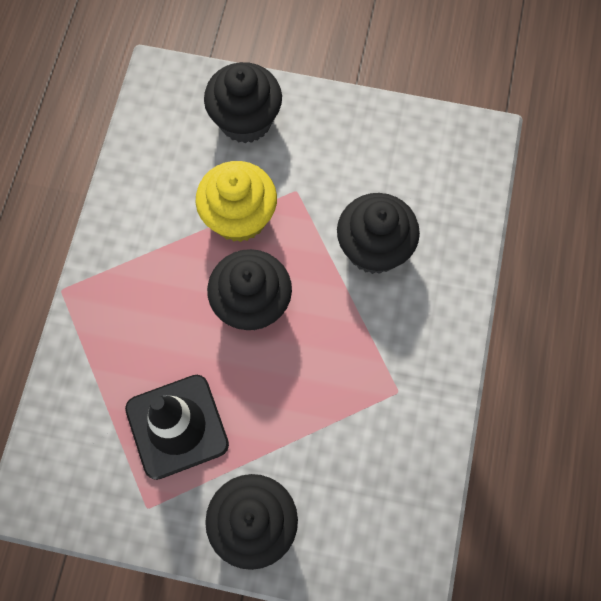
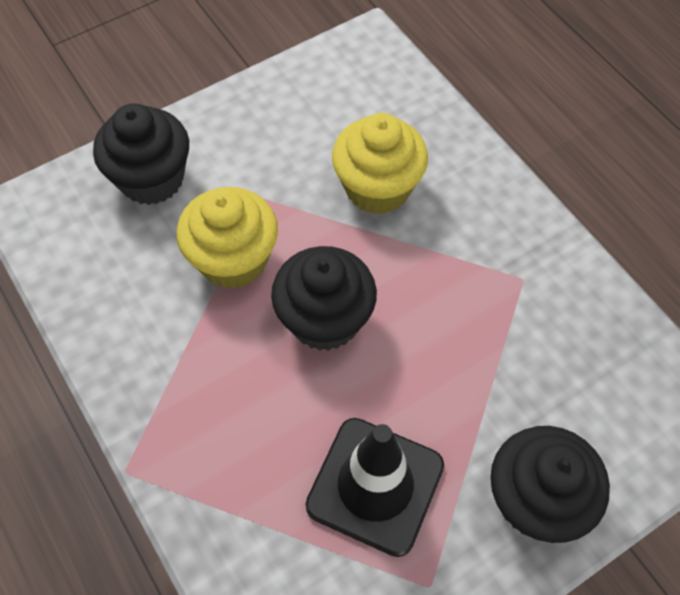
camera: 45 degrees left, 10 degrees down
black cupcake [337,193,420,274] -> yellow cupcake [332,113,428,214]

